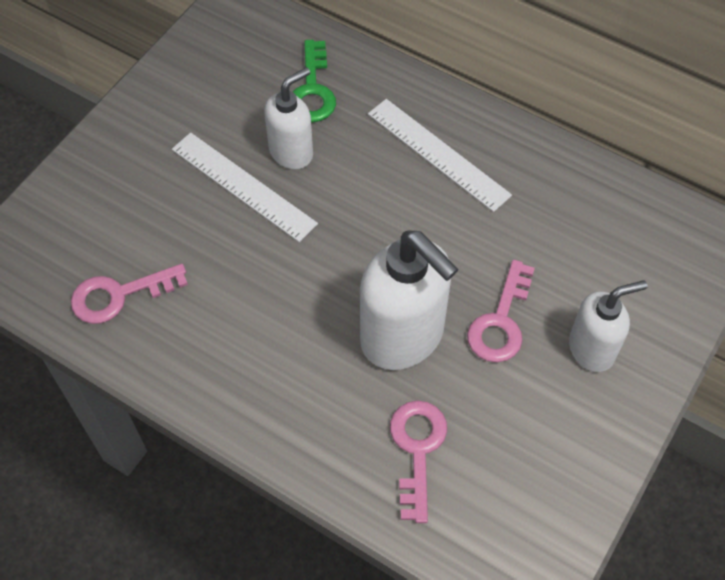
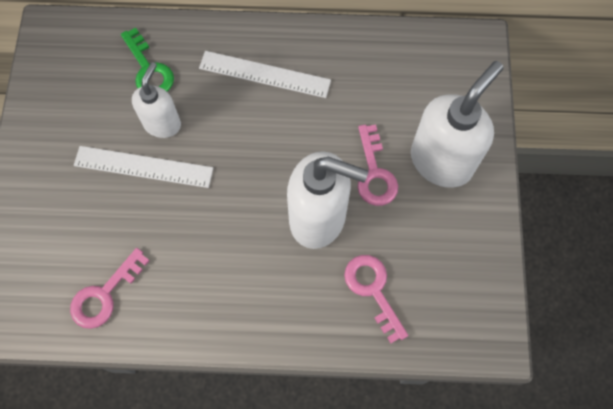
camera: 30 degrees left, 10 degrees up
white soap dispenser [569,280,647,372] -> white soap dispenser [411,61,503,188], size x1.67

